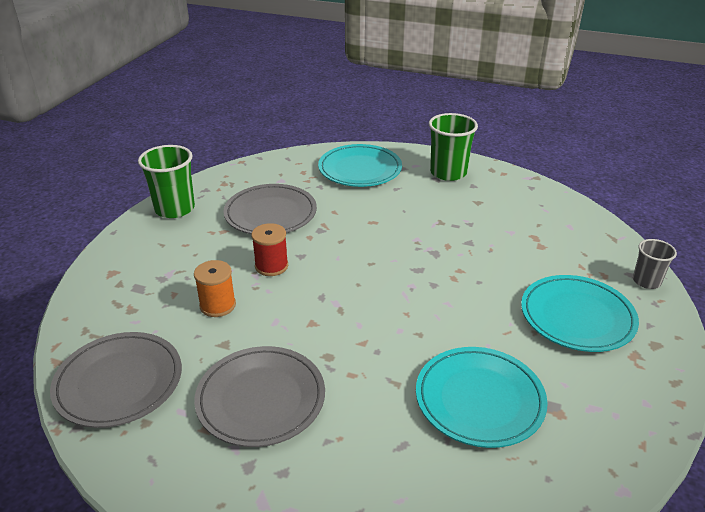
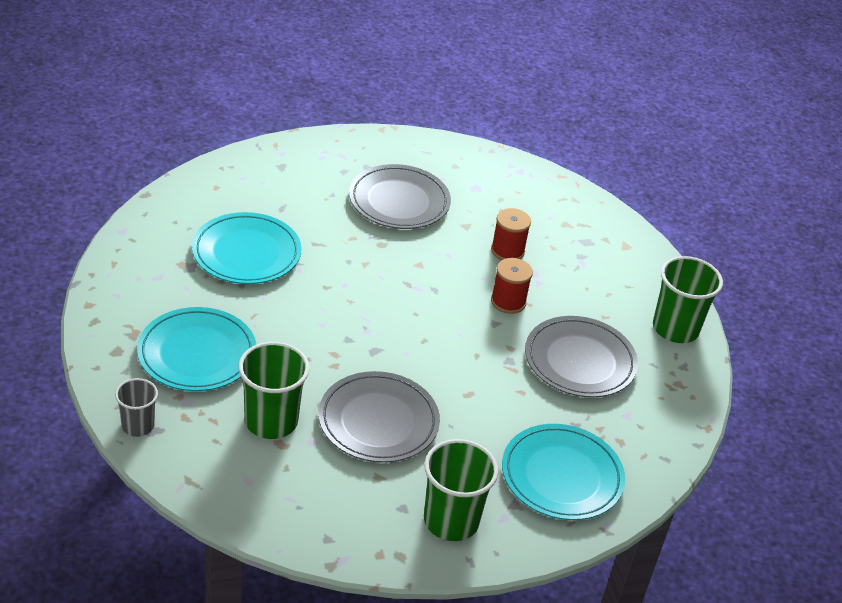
camera: 140 degrees right, 5 degrees up
grey plate [50,332,182,428] -> grey plate moved to [318,371,440,463]
orange spool [194,260,236,317] -> red spool [491,208,531,260]
none -> green cup [238,342,309,439]

